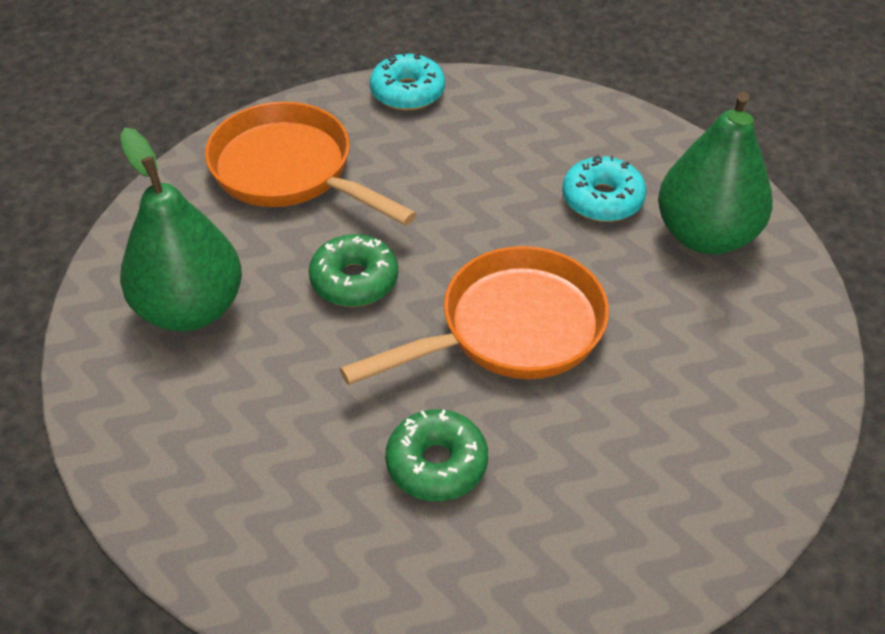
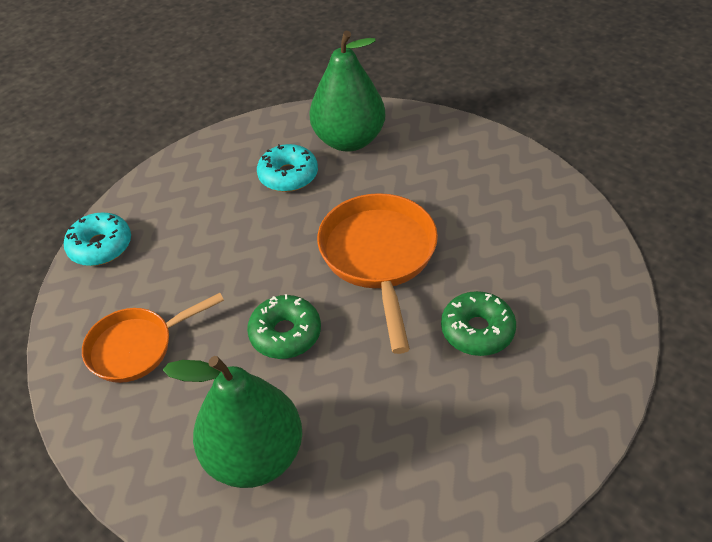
camera: 65 degrees left, 0 degrees up
orange pan [205,102,417,226] -> orange pan [82,293,224,383], size x0.66

